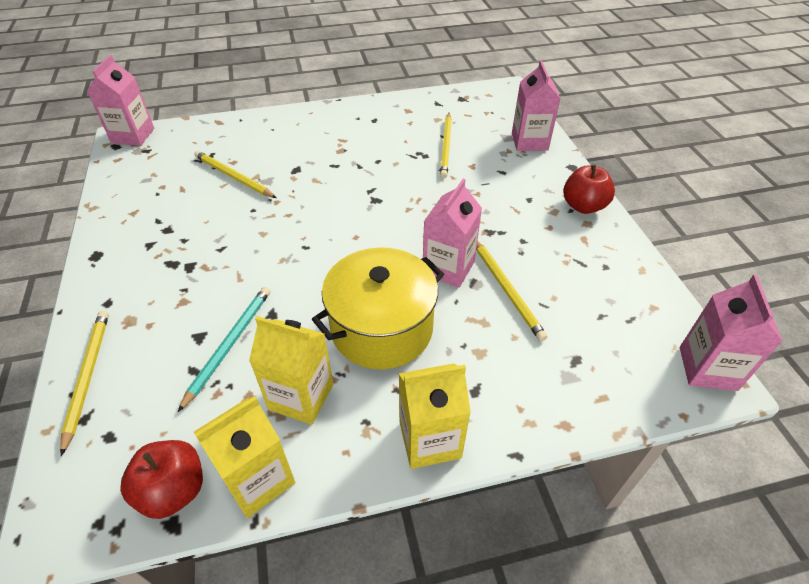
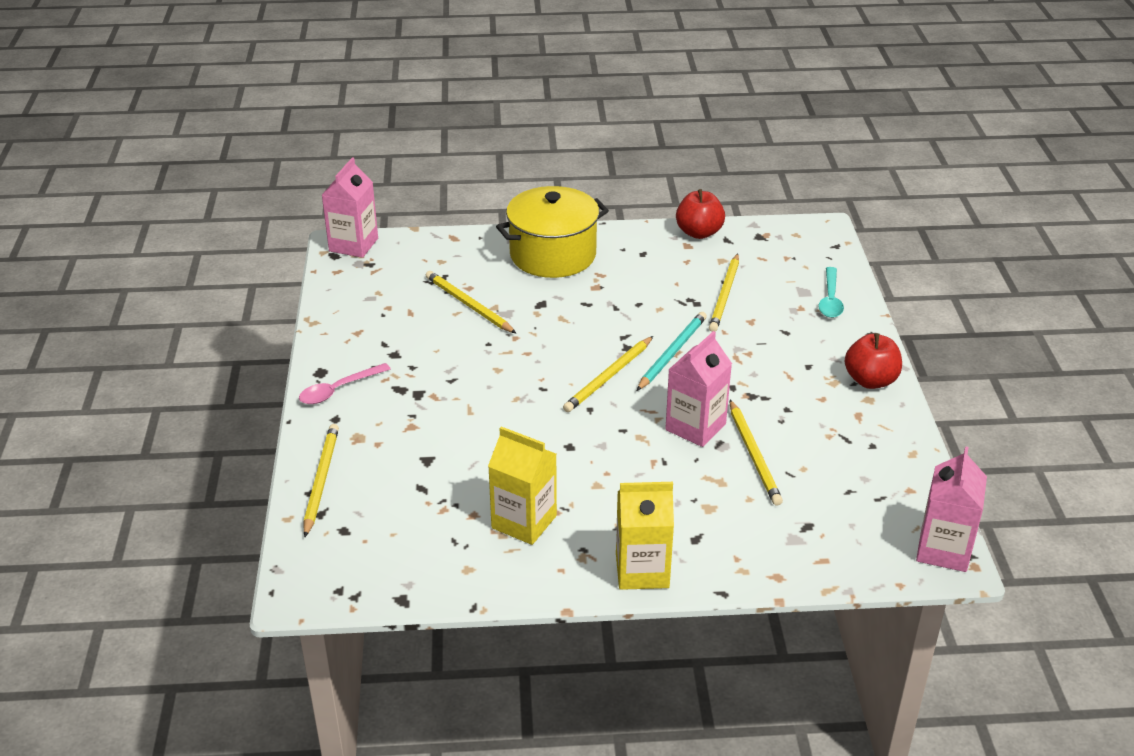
camera: 10 degrees right, 10 degrees down
red apple [120,440,203,519] -> red apple moved to [676,189,725,239]
turquoise pencil [178,287,270,412] -> turquoise pencil moved to [637,312,707,391]
yellow carton [194,396,295,518] -> none
yellow pot [312,247,444,370] -> yellow pot moved to [496,186,609,278]
pink carton [512,60,561,151] -> turquoise spoon [818,267,844,318]
none -> pink spoon [299,363,390,404]
none -> yellow pencil [563,336,653,412]

